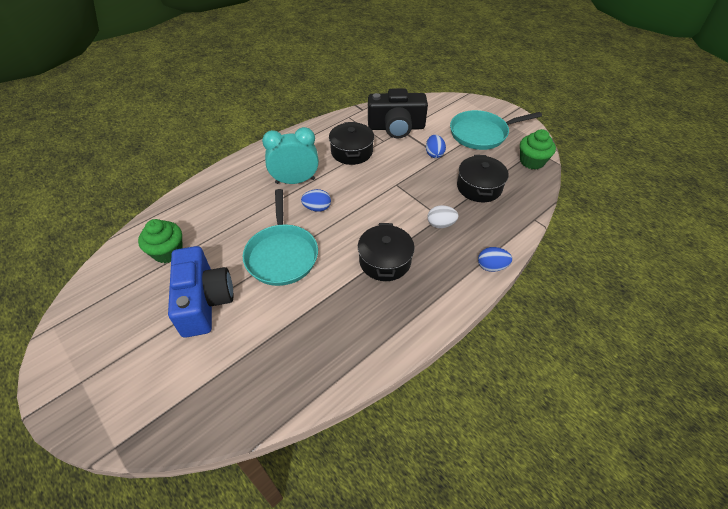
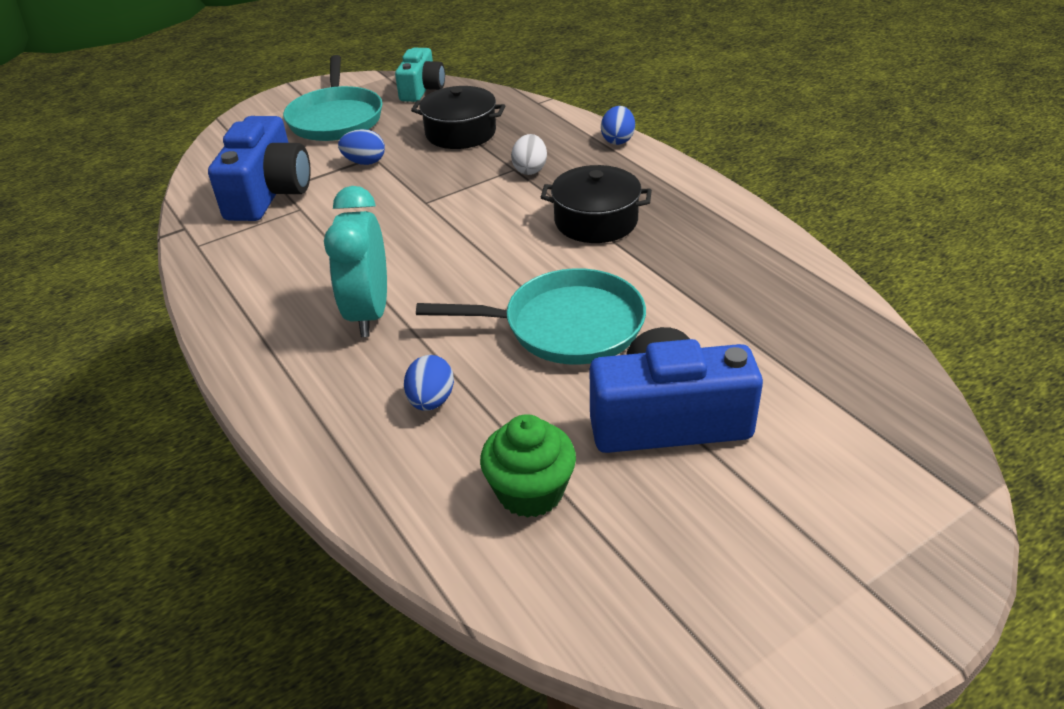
camera: 80 degrees left, 10 degrees down
blue egg [301,189,331,212] -> blue egg moved to [404,355,454,411]
black pot [329,122,374,165] -> none
black camera [368,88,428,138] -> blue camera [208,116,311,221]
green cupcake [520,129,556,170] -> turquoise camera [395,48,445,102]

